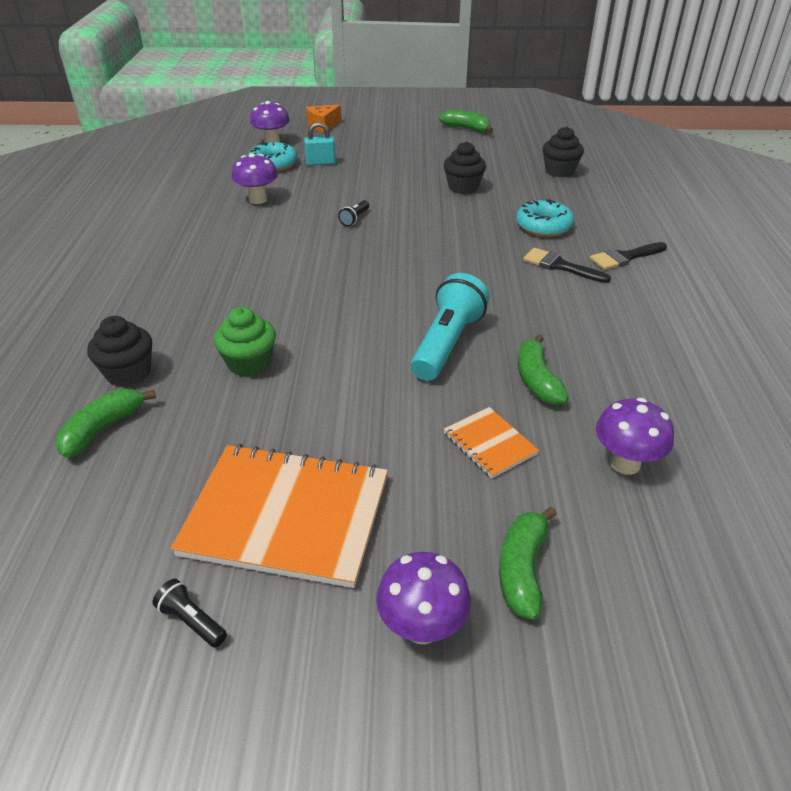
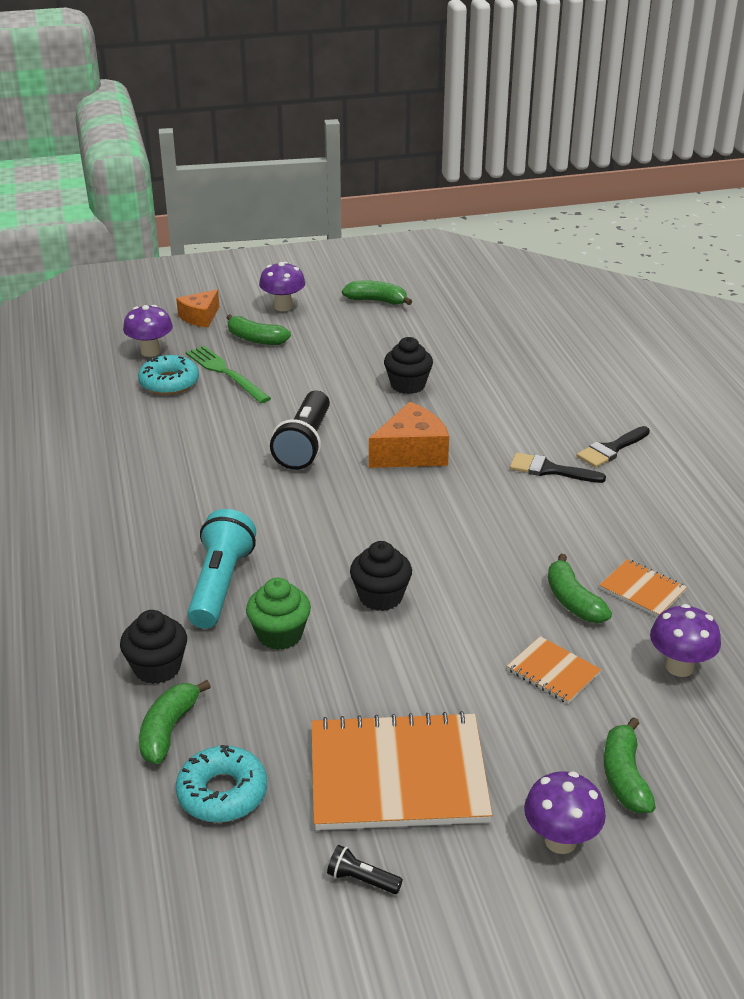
camera: 15 degrees left, 5 degrees down
purple mushroom [232,153,278,204] -> purple mushroom moved to [259,262,305,311]
turquoise padlock [304,122,336,166] -> green fork [186,346,271,403]
black flashlight [338,200,369,226] -> black flashlight [270,391,330,470], size x2.27
turquoise flashlight [411,273,489,381] -> turquoise flashlight moved to [187,509,256,629]
turquoise donut [516,199,574,237] -> turquoise donut moved to [176,745,267,823]
black cupcake [542,126,584,177] -> black cupcake moved to [350,541,412,611]
none -> green banana [226,314,291,345]
none -> orange cheese [369,402,449,468]
none -> orange notebook [600,559,687,617]

